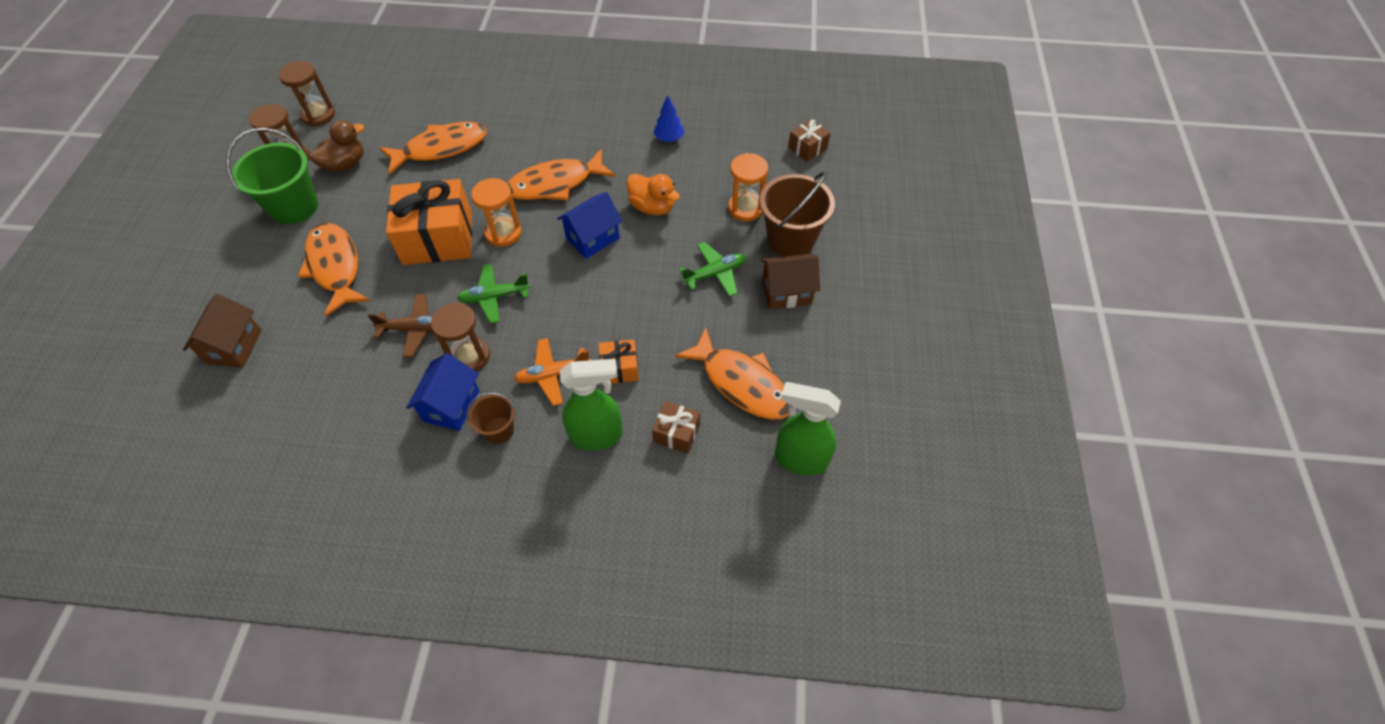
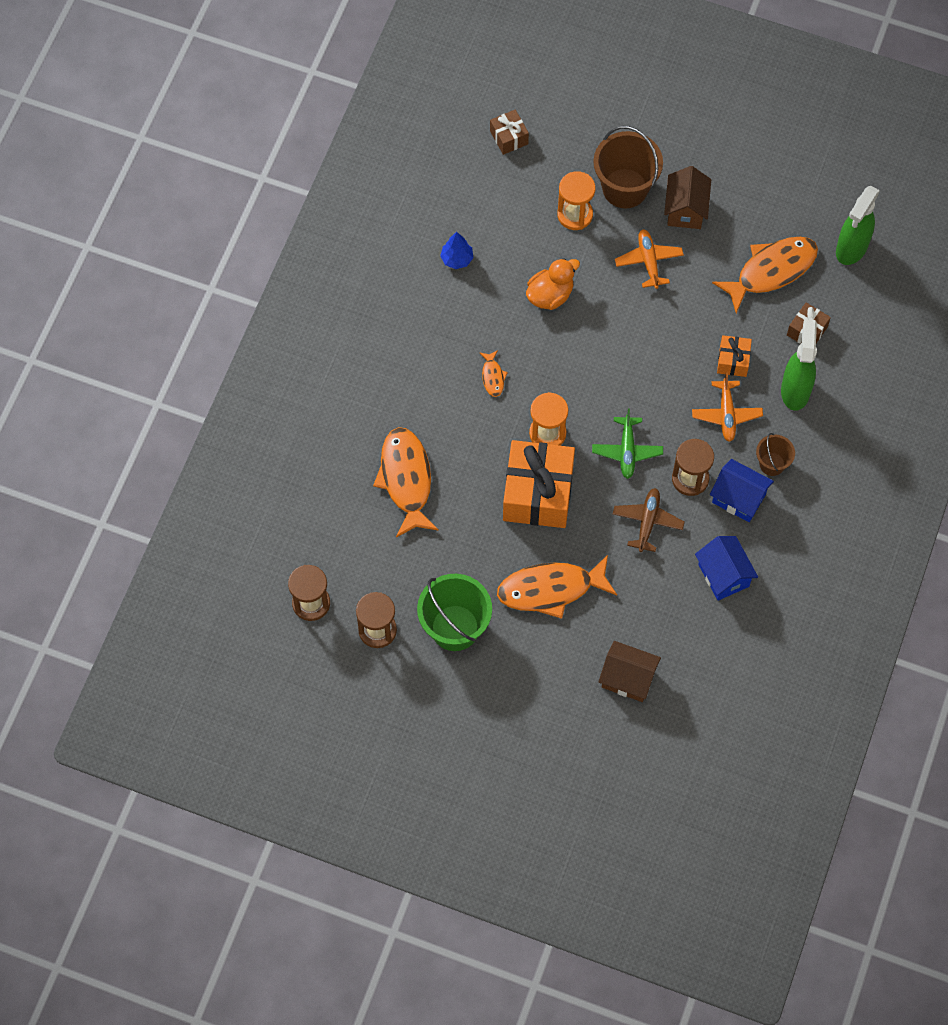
camera: 75 degrees left, 10 degrees up
brown duck [309,120,364,172] -> none
orange fish [507,149,616,200] -> orange fish [479,350,508,397], size x0.45
blue house [557,192,623,259] -> blue house moved to [695,536,758,601]
green plane [679,242,746,297] -> orange plane [615,229,684,289]

